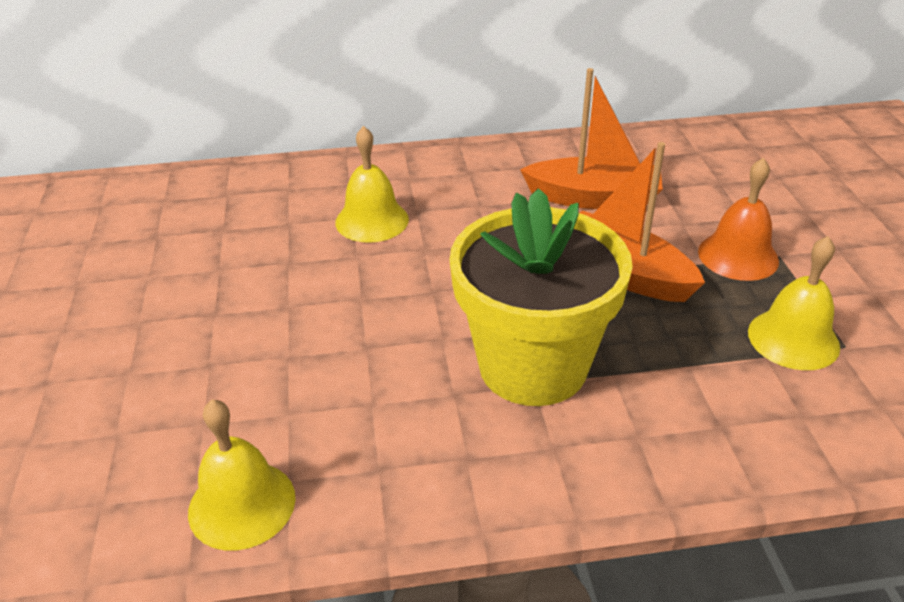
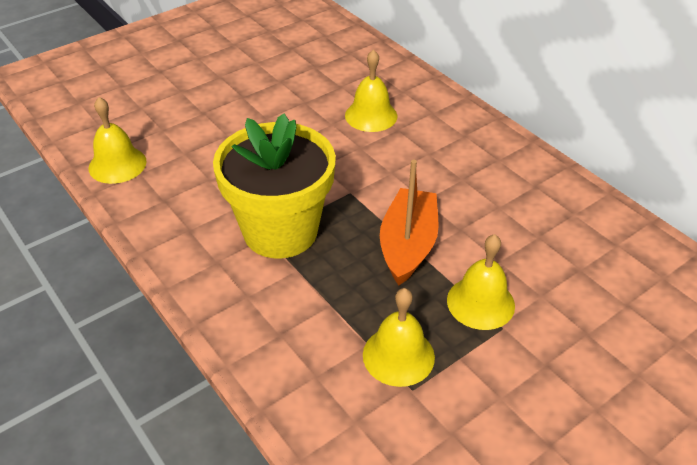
camera: 60 degrees right, 5 degrees up
orange boat [520,68,663,209] -> none
orange bell [698,158,779,281] -> yellow bell [447,234,515,330]

